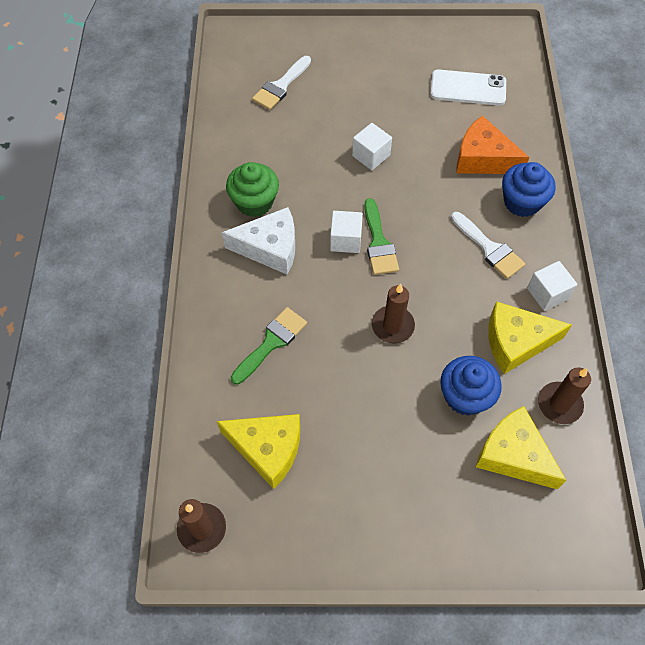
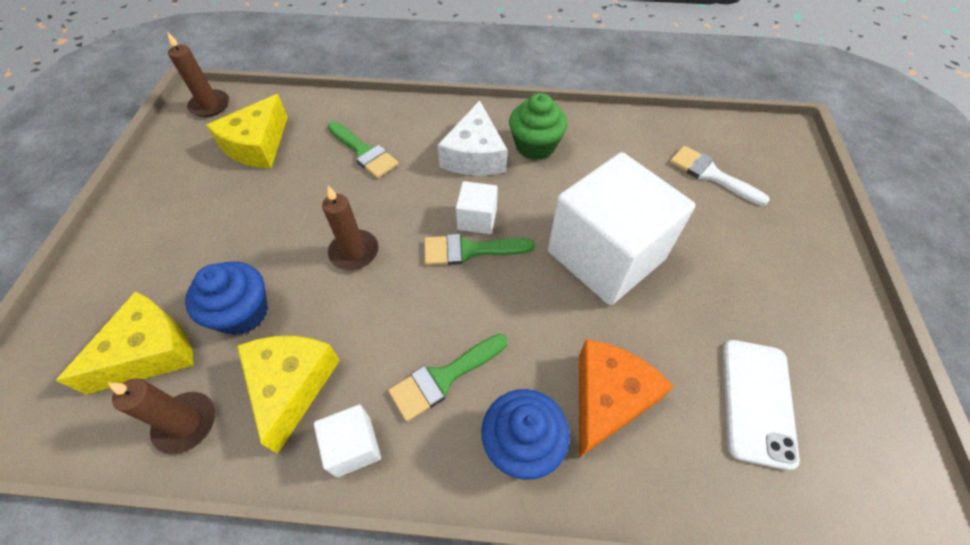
camera: 95 degrees right, 5 degrees down
white cube [352,123,392,170] -> white cube [548,152,696,305], size x2.34
white brush [451,212,525,279] -> green brush [388,334,507,422]

